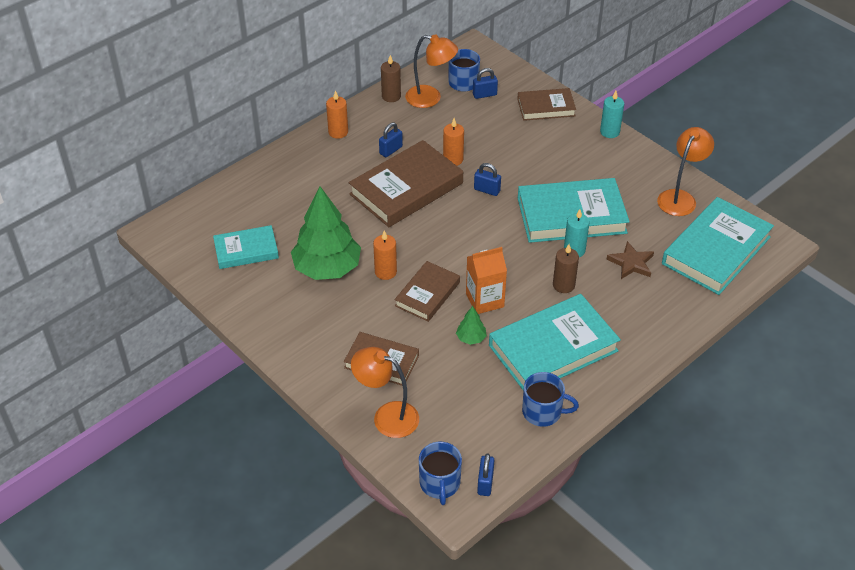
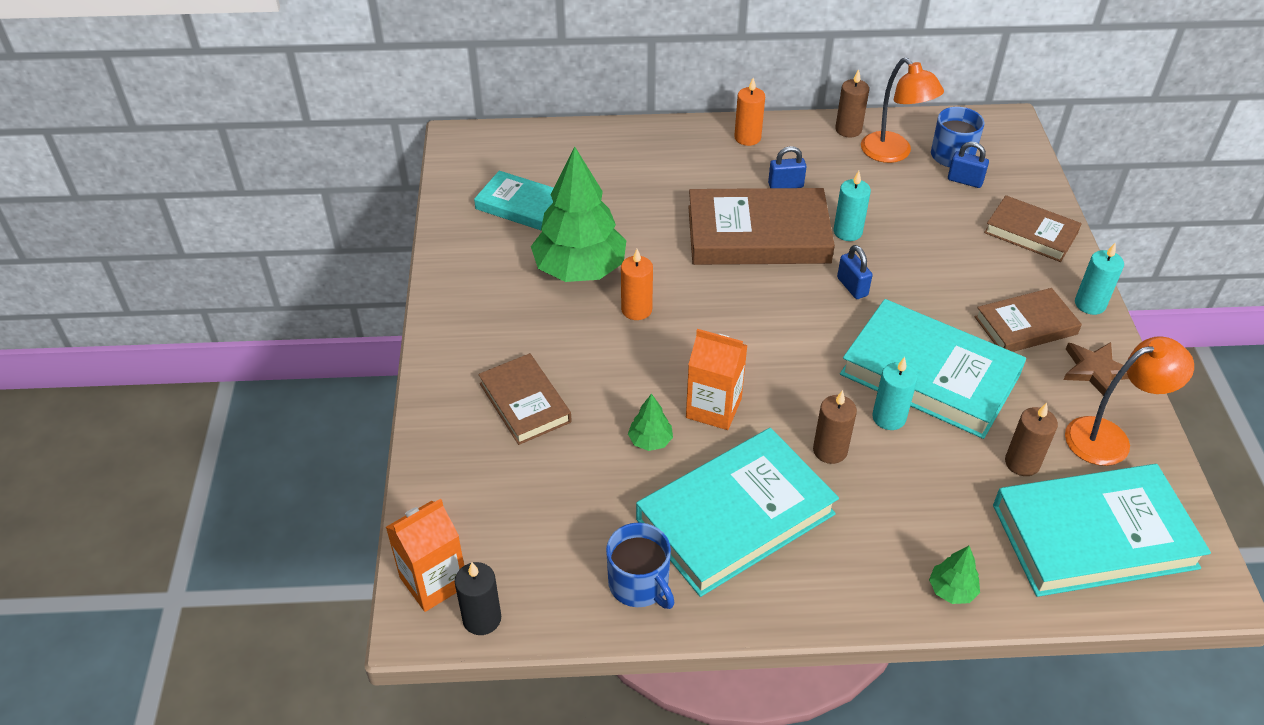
camera: 40 degrees right, 0 degrees up
orange lamp [351,347,419,438] -> none
brown book [395,261,460,322] -> brown book moved to [975,288,1082,352]
blue mug [419,442,462,505] -> orange carton [386,499,464,612]
orange candle [443,118,464,166] -> turquoise candle [833,171,871,241]
blue padlock [477,453,494,496] -> black candle [455,562,501,635]
turquoise book [489,294,621,391] -> turquoise book turned 45 degrees counterclockwise [636,428,839,597]
brown star [607,241,654,279] -> brown star moved to [1064,342,1129,396]
none -> green tree [929,546,980,604]
none -> brown candle [1005,403,1058,476]

